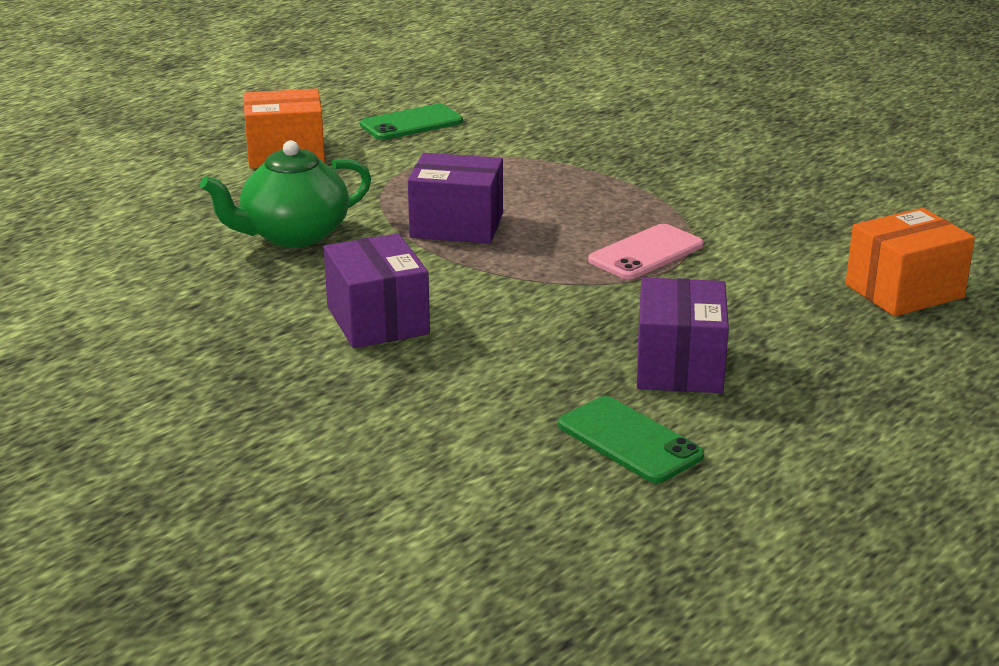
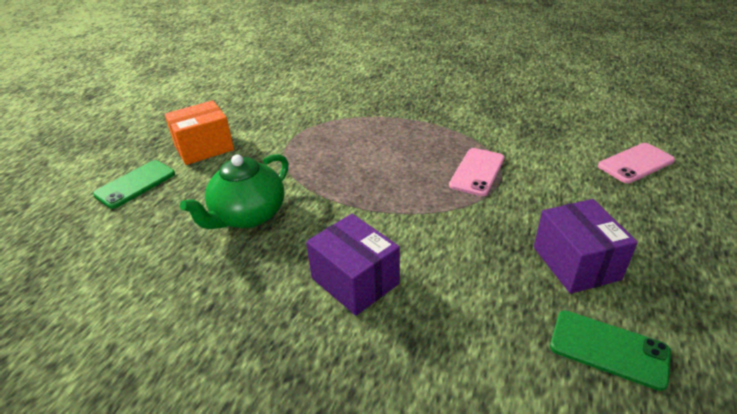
camera: 20 degrees left, 10 degrees up
green phone [360,104,463,140] -> green phone moved to [93,160,175,209]
purple box [408,153,503,244] -> none
orange box [845,208,975,316] -> pink phone [598,143,675,183]

